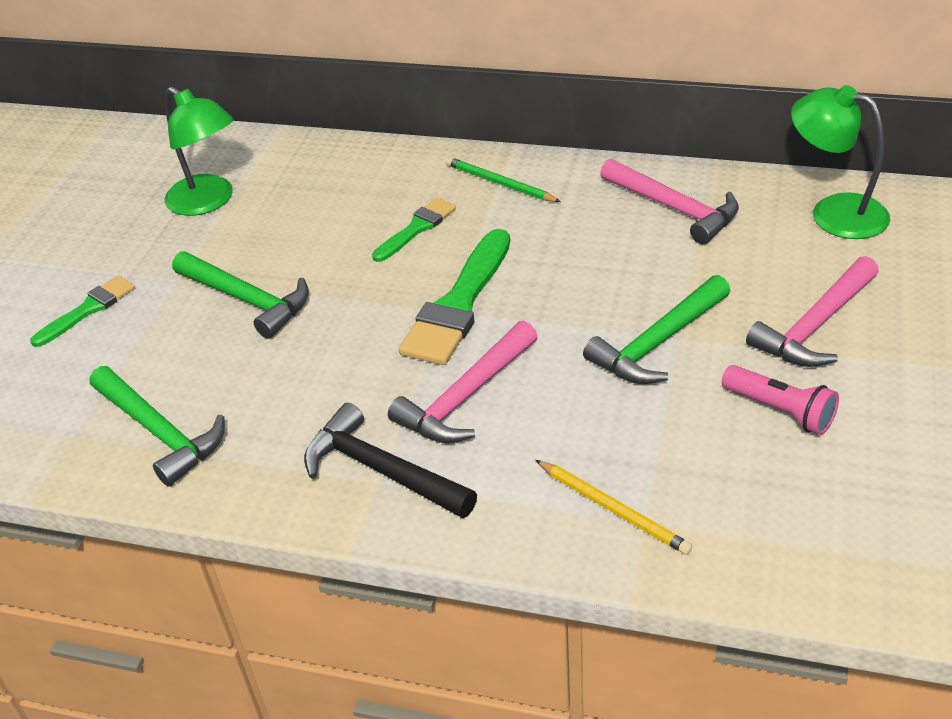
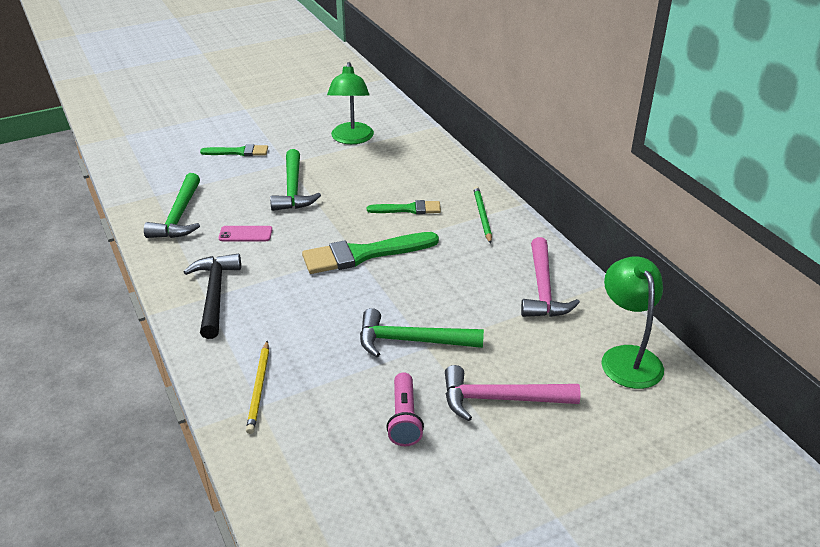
camera: 45 degrees right, 5 degrees down
pink hammer [388,321,538,443] -> none
none -> pink phone [219,226,272,241]

